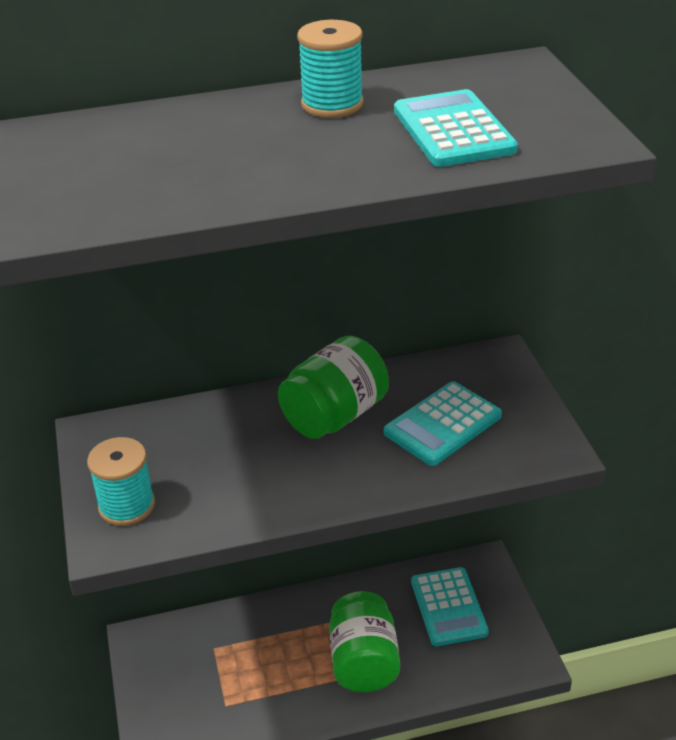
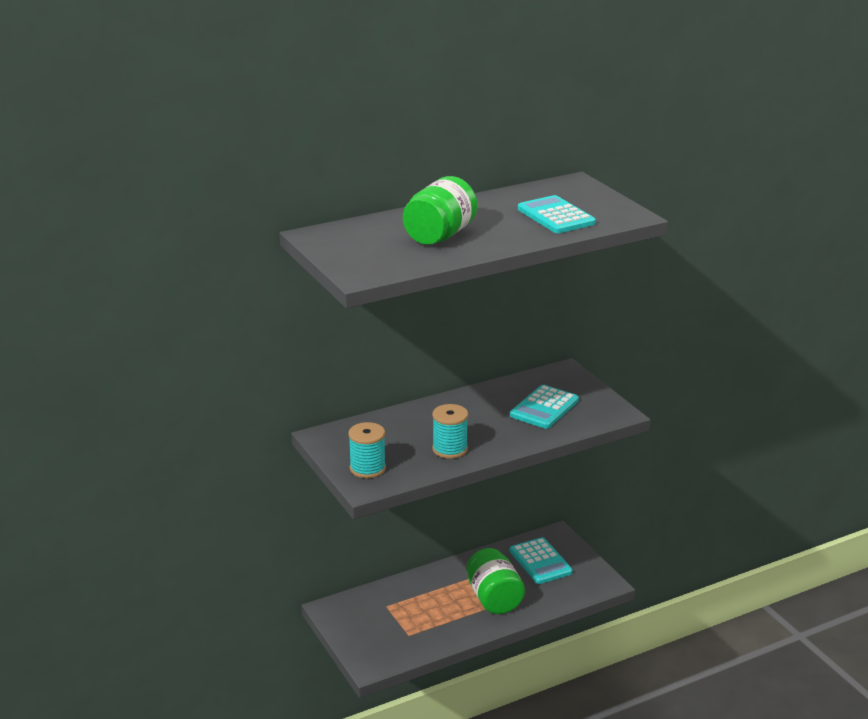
camera: 15 degrees left, 10 degrees down
green jar [278,336,389,439] -> green jar moved to [403,176,477,245]
turquoise spool [297,20,364,118] -> turquoise spool moved to [432,404,468,459]

